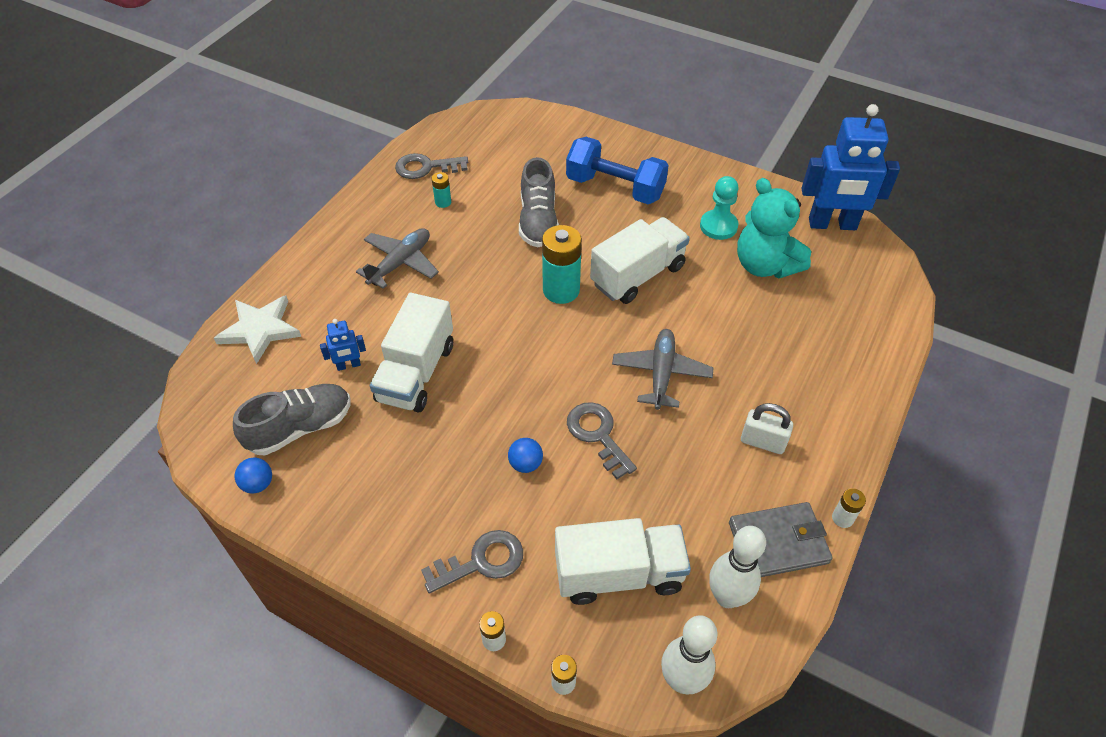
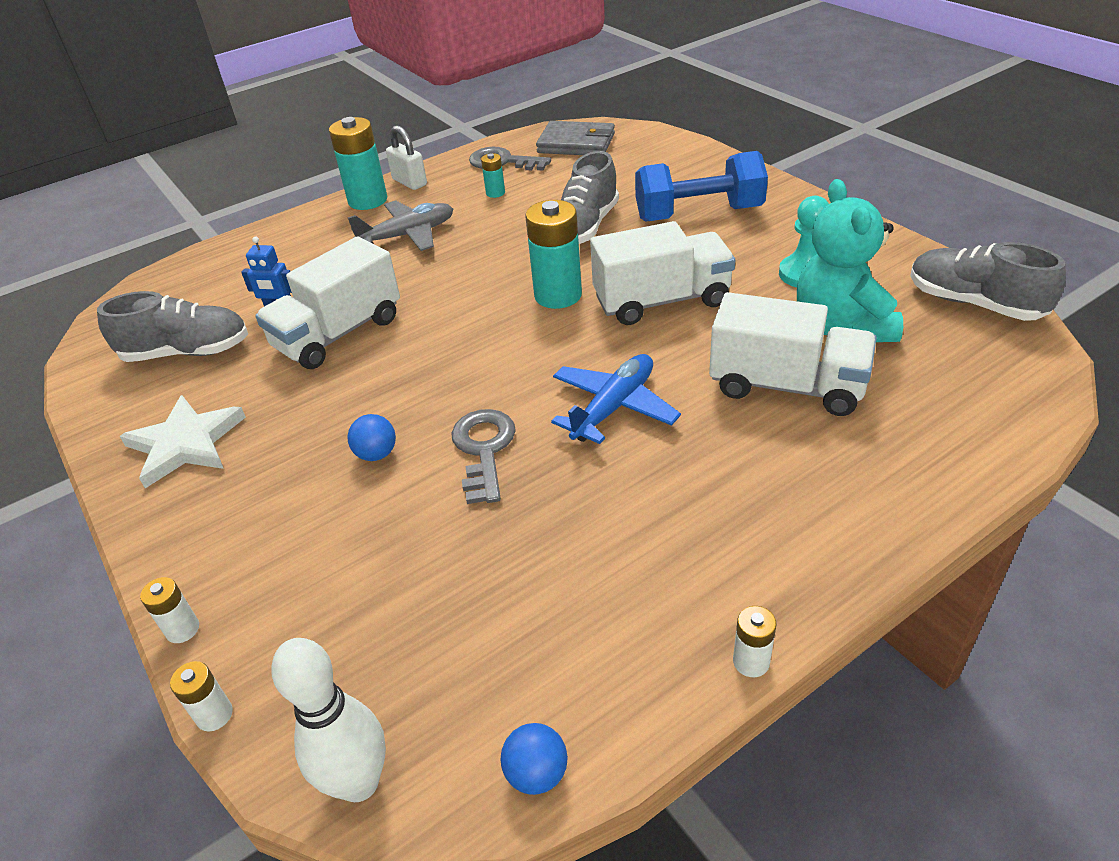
camera: 30 degrees right, 10 degrees down
white star [214,295,301,364] -> white star moved to [120,395,246,488]
blue ball [234,458,272,493] -> blue ball moved to [501,723,568,795]
grey key [421,530,523,594] -> none
white truck [555,518,691,605] -> white truck moved to [709,292,877,416]
blue dumbbell [566,137,669,204] -> blue dumbbell turned 60 degrees counterclockwise [635,151,768,222]
grey plane [612,329,714,410] -> blue plane [551,354,681,444]
white bowling pin [709,526,766,608] -> none
grey wallet [729,502,833,577] -> grey wallet moved to [536,121,615,155]
white padlock [741,403,793,454] -> white padlock moved to [386,125,427,190]
blue robot [802,104,900,230] -> grey shoe [910,242,1066,321]
none -> turquoise battery [329,117,387,210]

